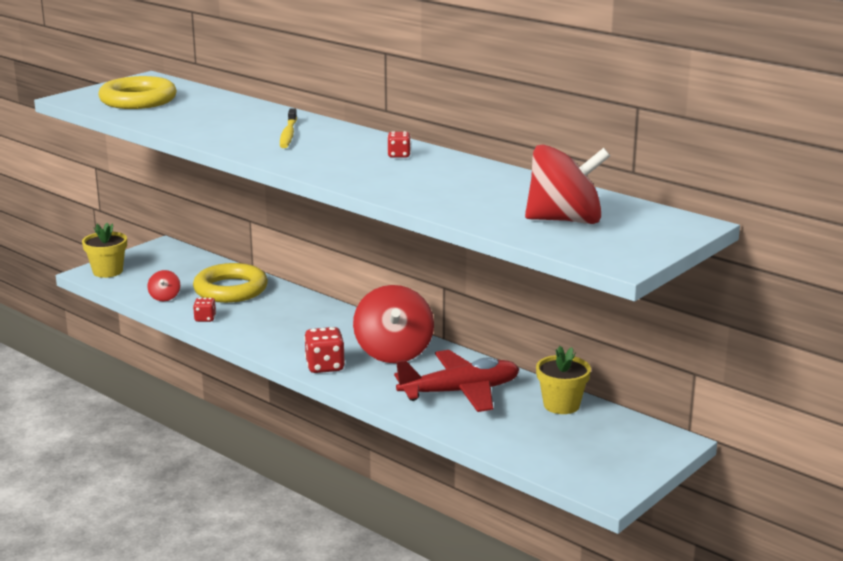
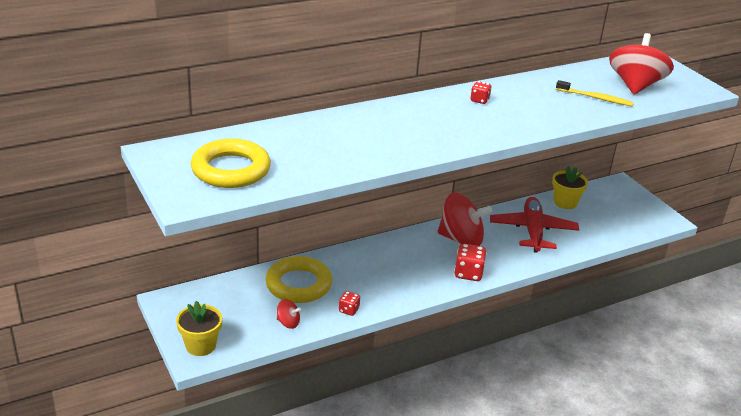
camera: 70 degrees left, 10 degrees up
yellow toothbrush [280,108,297,148] -> yellow toothbrush moved to [556,80,634,107]

